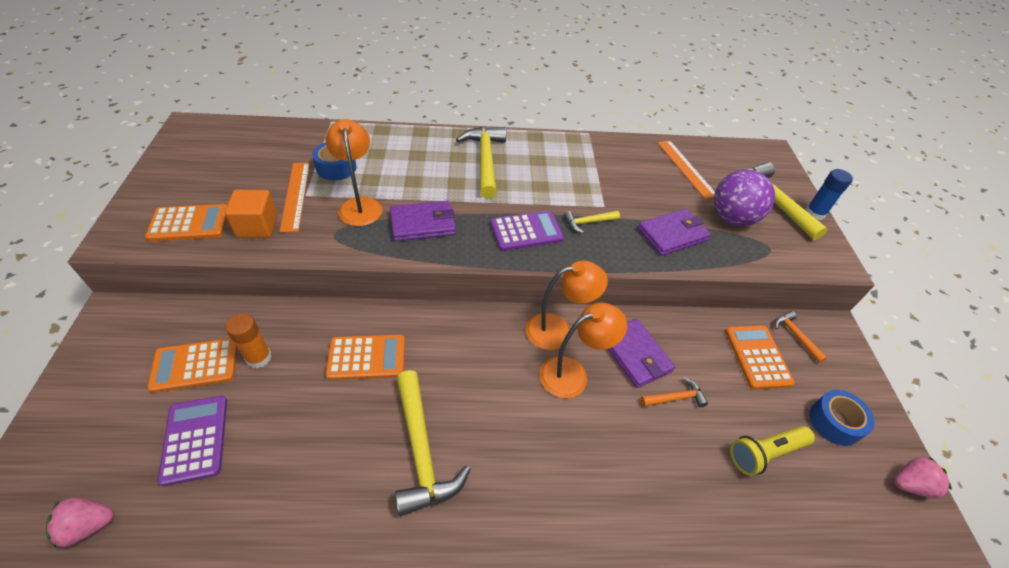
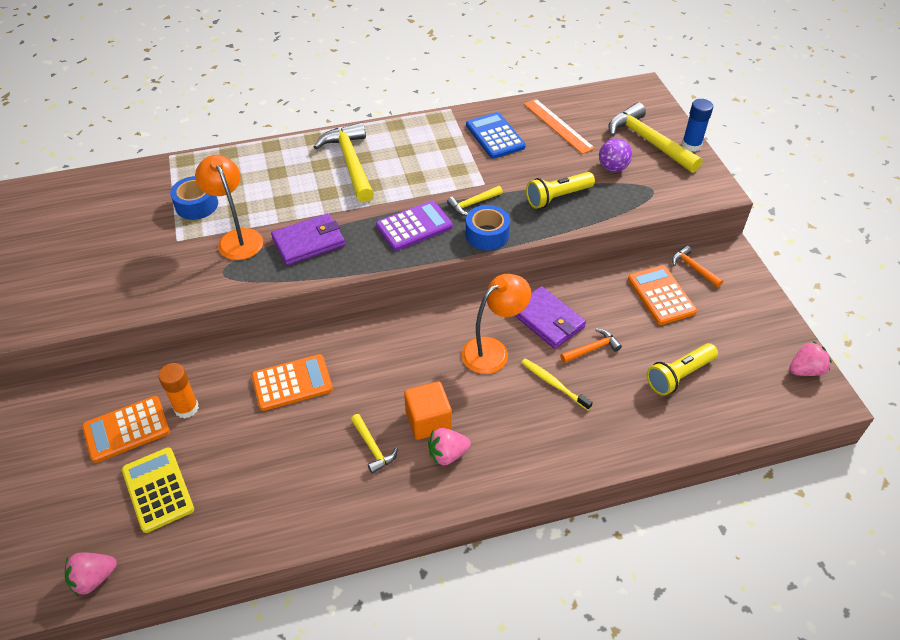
camera: 10 degrees left, 0 degrees up
orange calculator [145,204,227,242] -> none
purple calculator [158,396,227,486] -> yellow calculator [122,447,194,533]
orange cube [225,190,278,238] -> orange cube moved to [404,381,452,440]
orange ruler [280,163,310,233] -> none
yellow hammer [395,370,470,516] -> yellow hammer [351,414,398,474], size x0.50
orange lamp [526,261,608,350] -> none
purple wallet [638,209,711,256] -> yellow flashlight [526,172,595,209]
purple ball [714,170,775,226] -> purple ball [599,138,632,172], size x0.60
blue tape [810,390,874,446] -> blue tape moved to [466,205,510,250]
none -> pink strawberry [428,428,471,466]
none -> blue calculator [466,112,526,159]
none -> yellow toothbrush [521,358,593,410]

